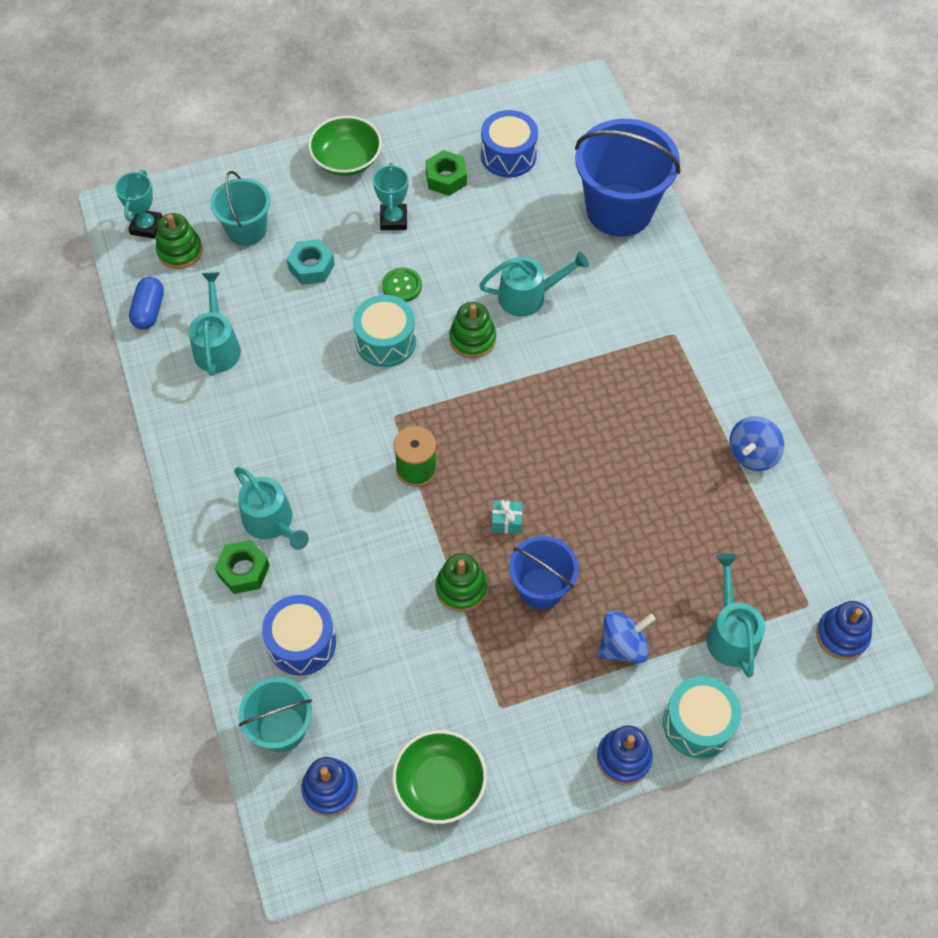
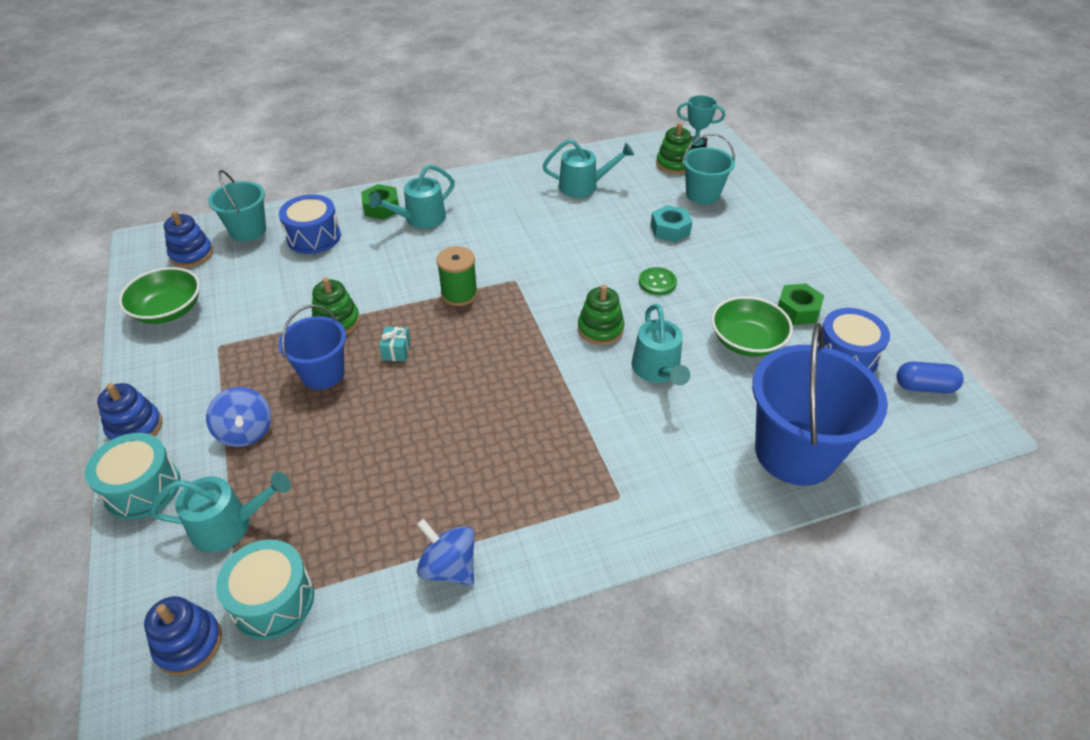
camera: 90 degrees right, 15 degrees down
blue capsule [129,277,164,330] -> blue capsule moved to [896,361,964,394]
green bowl [308,116,382,176] -> green bowl moved to [711,296,793,357]
turquoise drum [353,295,416,367] -> turquoise drum moved to [216,539,314,640]
turquoise trophy [373,163,408,230] -> none

